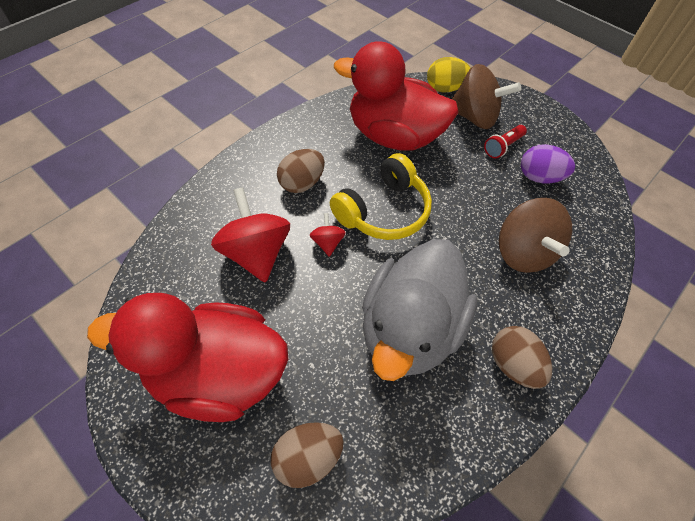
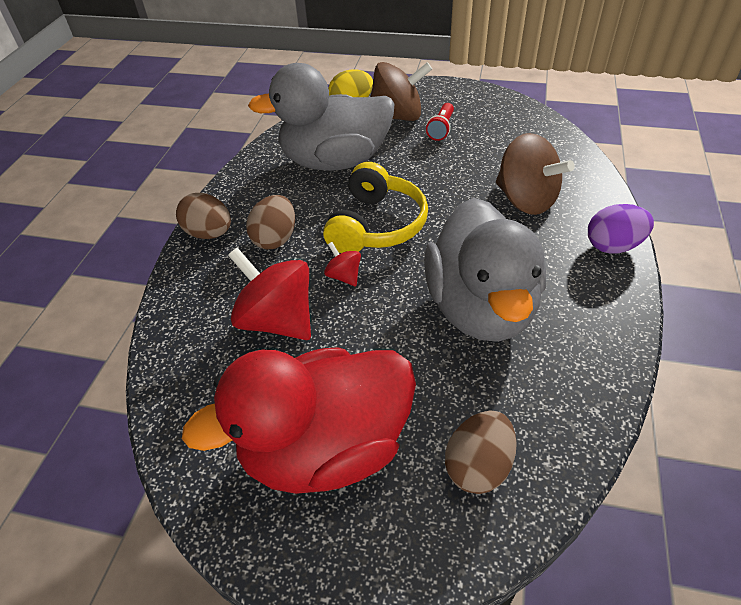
camera: 25 degrees left, 10 degrees down
red duck [334,41,459,151] -> grey duck [248,63,395,171]
brown egg [492,326,552,389] -> brown egg moved to [176,193,231,239]
purple egg [521,144,575,183] -> purple egg moved to [588,204,654,254]

